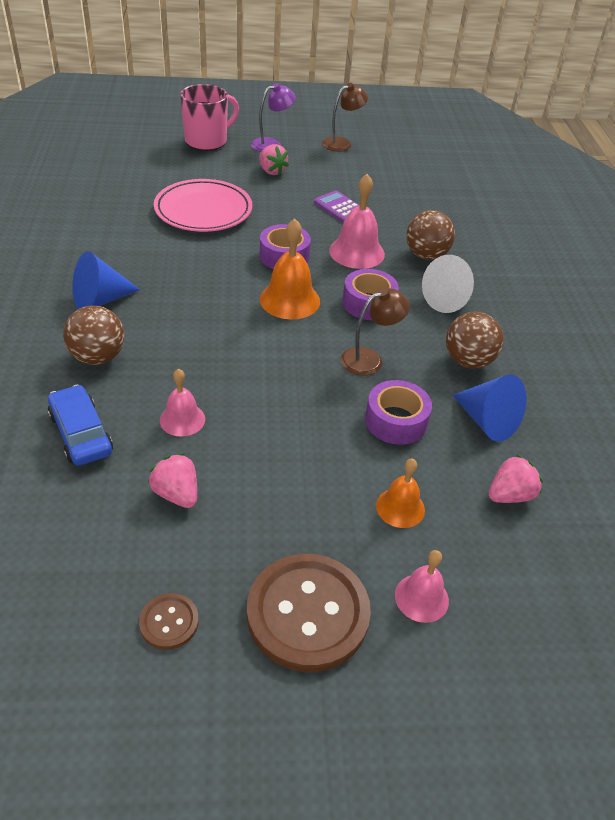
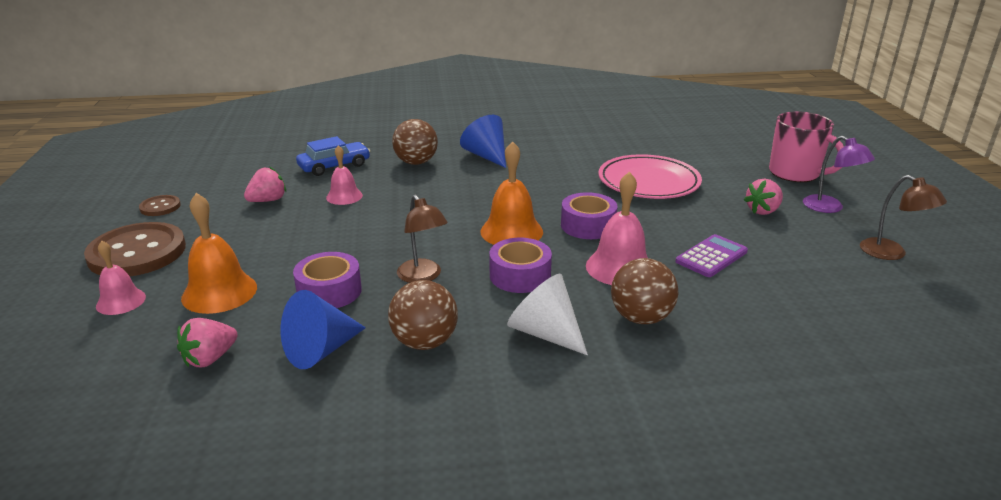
camera: 90 degrees right, 15 degrees down
orange bell [376,459,425,528] -> orange bell [181,193,257,314], size x1.60
pink strawberry [488,455,543,503] -> pink strawberry turned 75 degrees clockwise [177,318,238,367]

